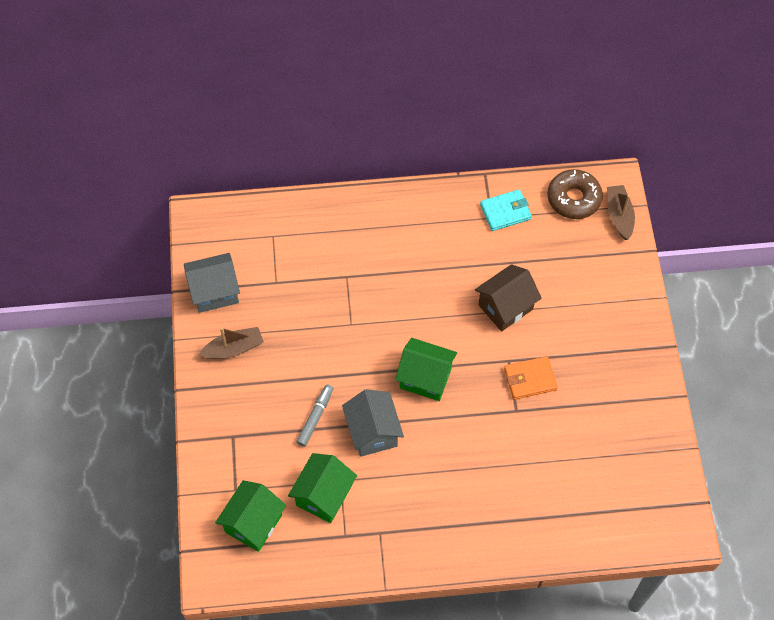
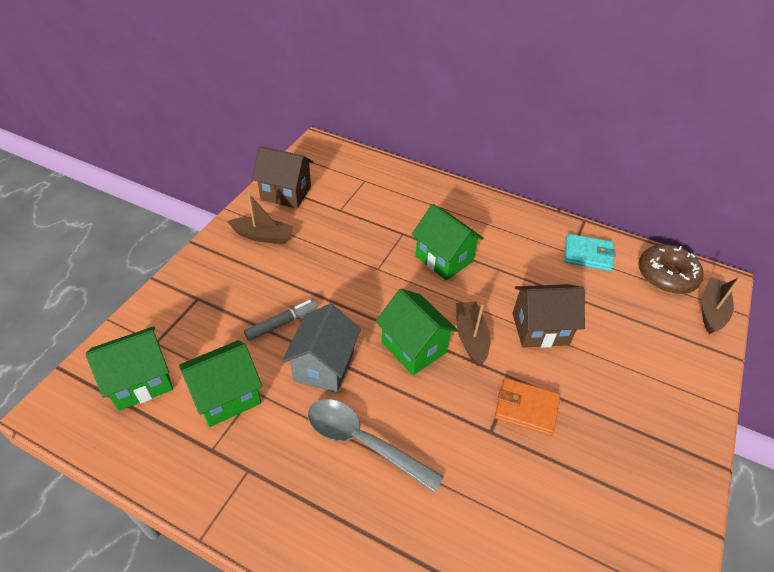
camera: 30 degrees right, 15 degrees down
grey house [184,253,240,313] -> brown house [252,146,314,209]
none -> grey spoon [308,399,444,493]
none -> green house [412,204,484,280]
none -> brown boat [456,302,490,366]

